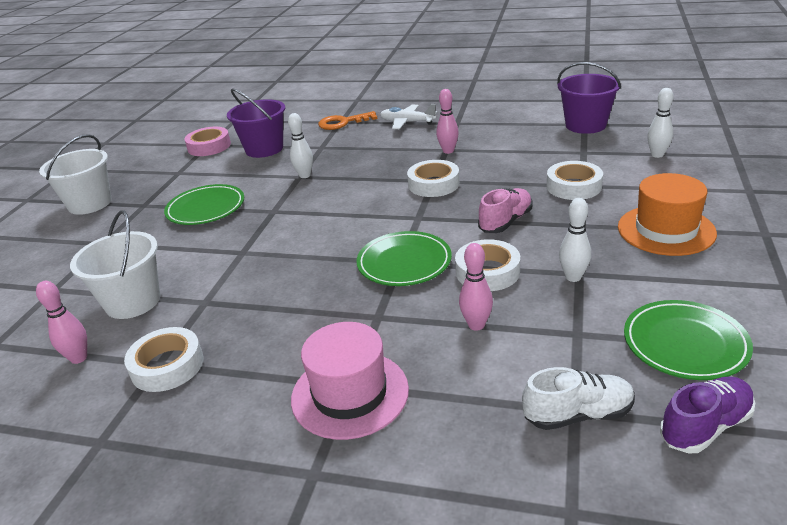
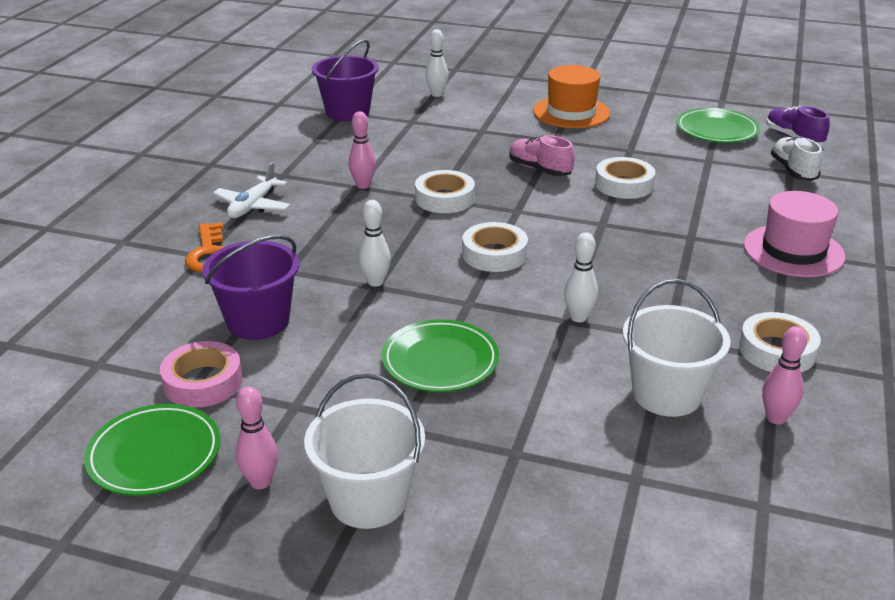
camera: 90 degrees left, 0 degrees up
green plate [356,231,452,286] -> green plate moved to [84,404,220,496]
pink bowling pin [459,243,493,331] -> pink bowling pin moved to [235,386,278,489]
white tape [547,161,603,200] -> white tape moved to [462,222,528,272]
white bowling pin [559,198,591,282] -> white bowling pin moved to [564,232,598,322]

